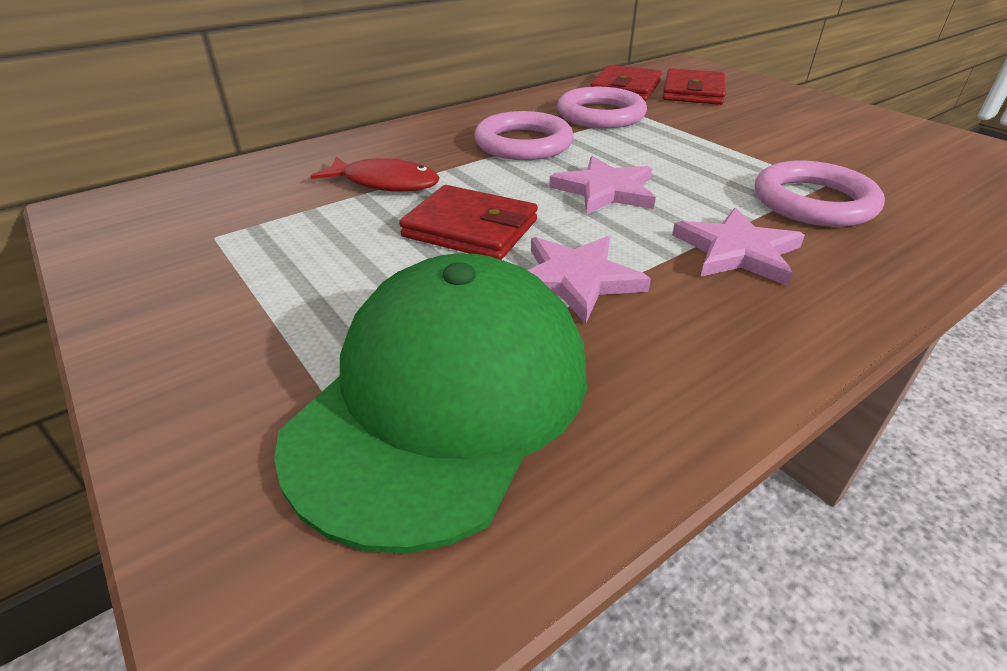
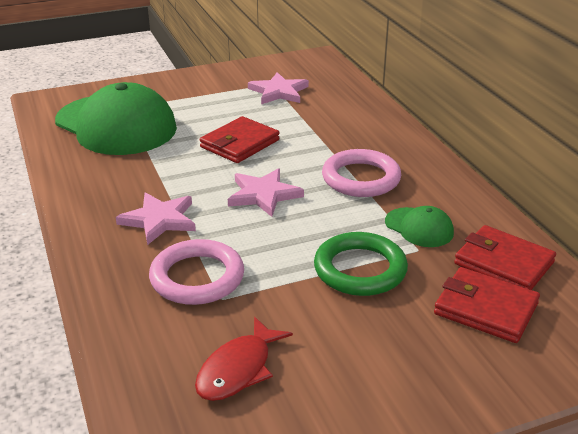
camera: 105 degrees right, 5 degrees down
red fish [310,157,439,192] -> red fish moved to [195,317,293,401]
pink star [527,236,651,324] -> pink star moved to [248,72,309,104]
pink ring [557,87,647,128] -> green cap [385,206,454,247]
none -> green ring [314,232,408,296]

